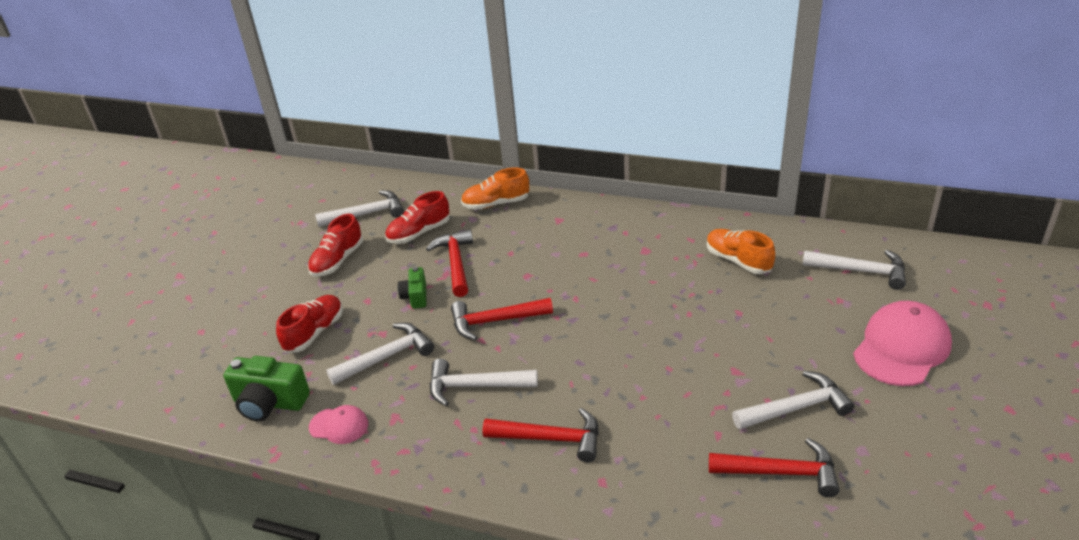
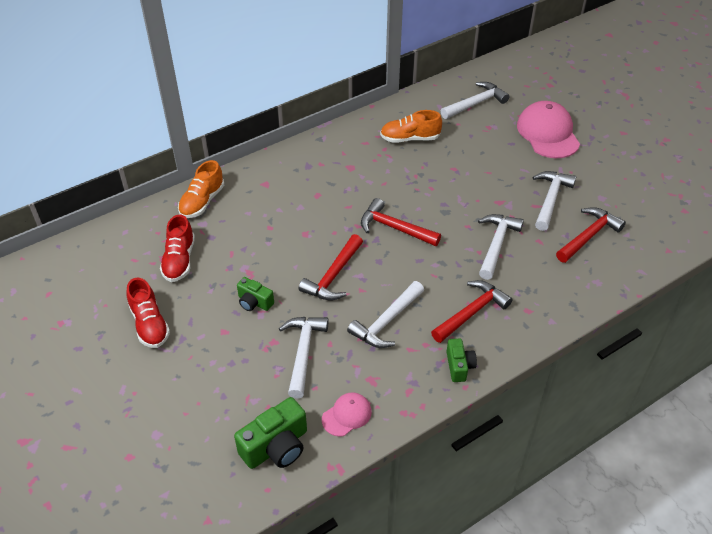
camera: 55 degrees left, 10 degrees up
red shoe [276,295,343,353] -> none
white hammer [315,190,404,227] -> white hammer moved to [478,214,524,280]
red hammer [426,230,473,297] -> red hammer moved to [361,198,441,246]
none -> green camera [446,338,477,382]

